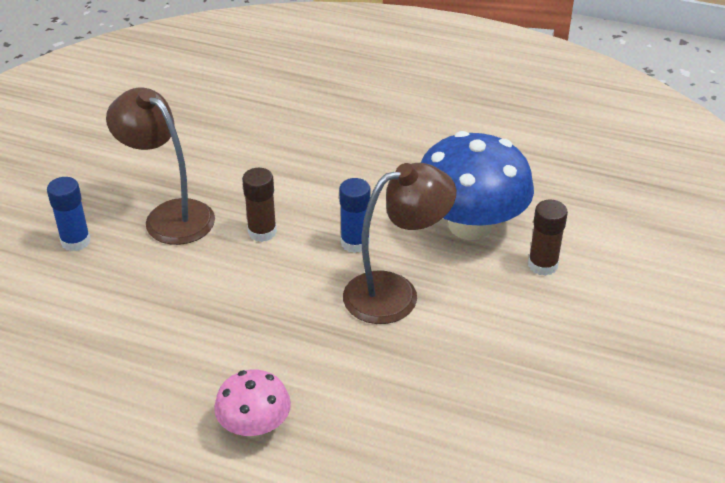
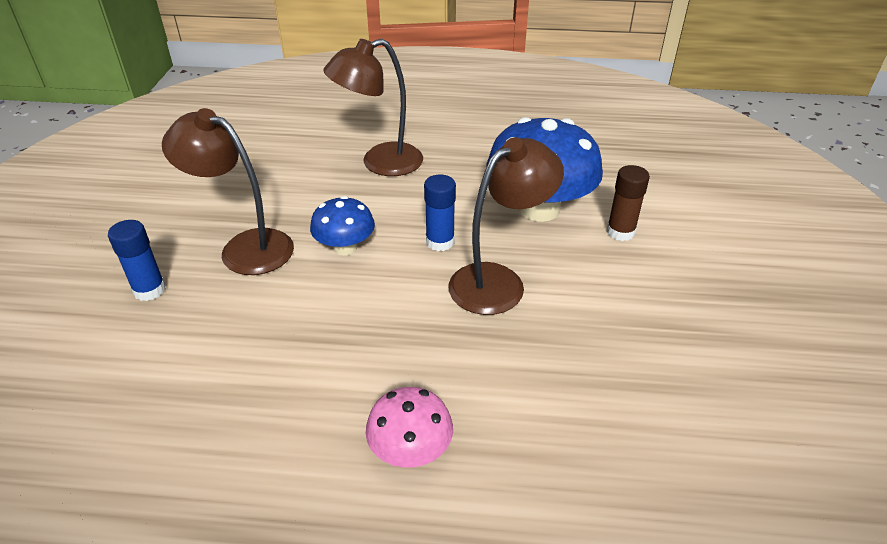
camera: 15 degrees left, 0 degrees up
brown glue stick [242,168,277,242] -> blue mushroom [310,196,375,255]
none -> brown lamp [323,39,423,176]

